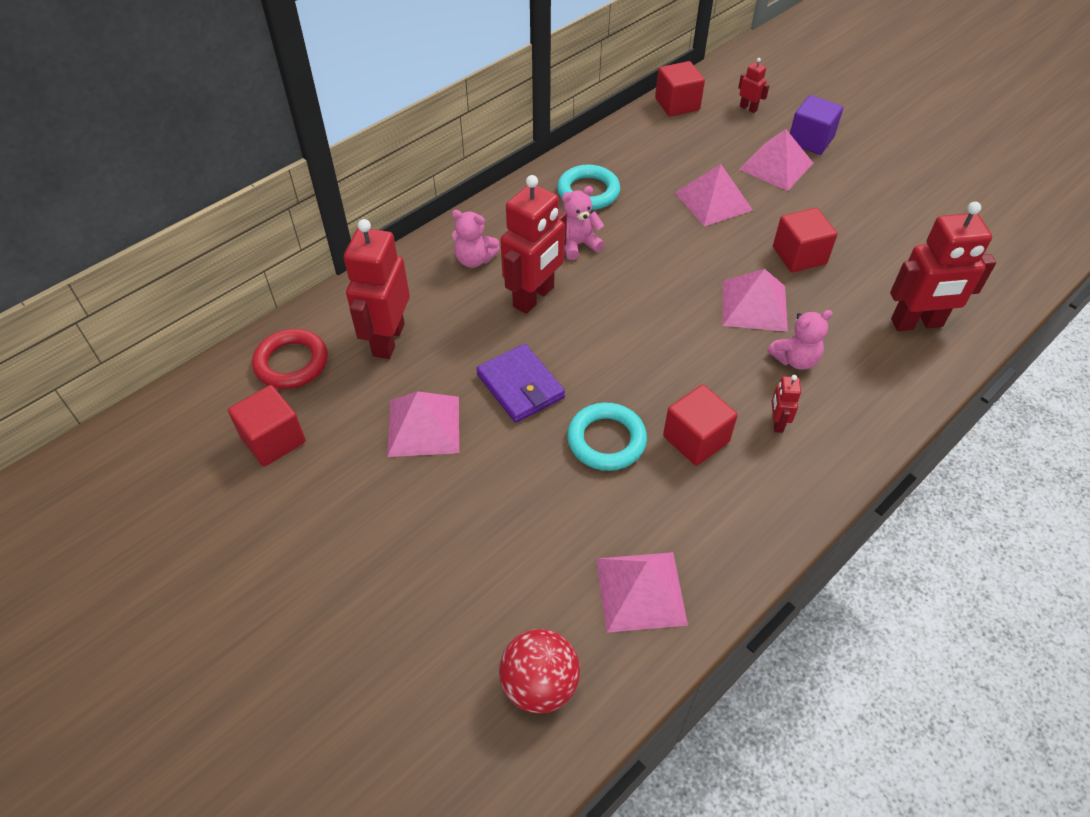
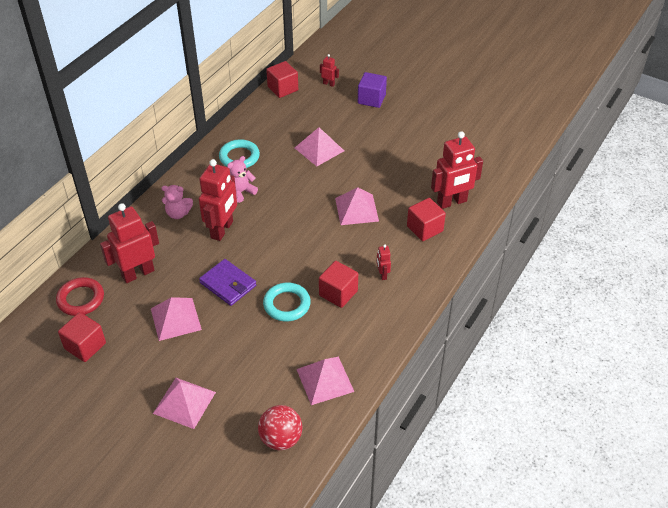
camera: 15 degrees left, 5 degrees down
red robot [344,219,410,359] -> red robot turned 60 degrees clockwise [100,203,159,283]
pink pyramid [739,129,813,191] -> pink pyramid moved to [153,378,216,429]
pink teddy bear [767,310,832,370] -> none
red cube [773,208,838,272] -> red cube moved to [407,198,446,241]

